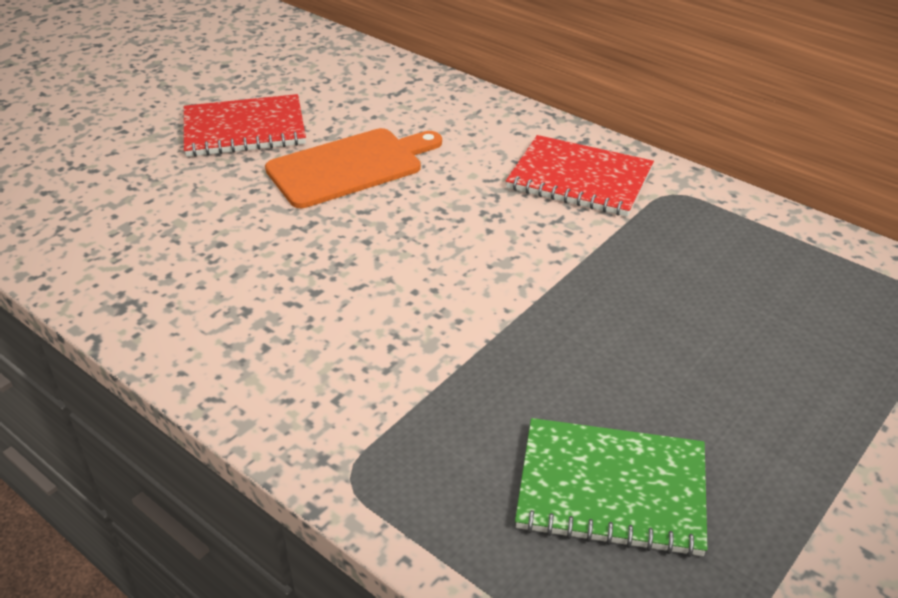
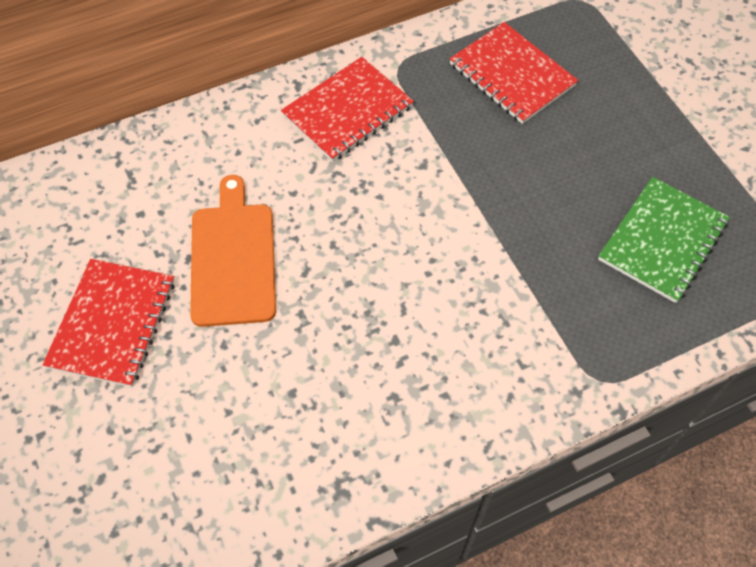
camera: 65 degrees left, 20 degrees up
none -> red notebook [450,22,578,124]

